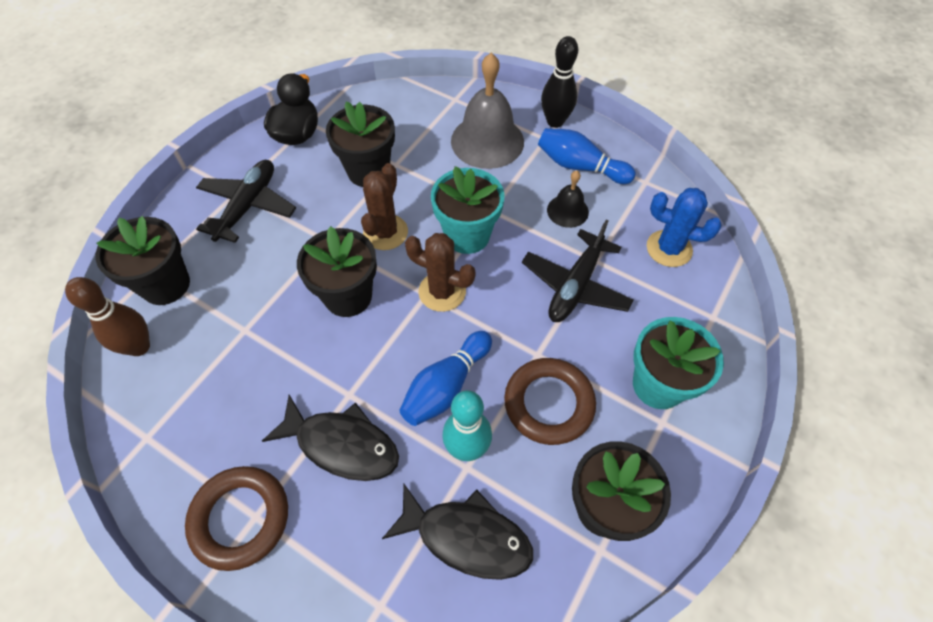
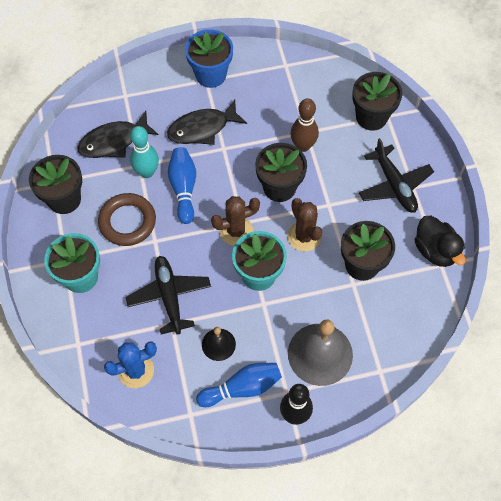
camera: 135 degrees right, 5 degrees up
brown bowling pin [65,277,150,356] -> brown bowling pin moved to [290,98,319,152]
brown ring [185,466,288,571] -> blue flower pot [185,29,233,88]

